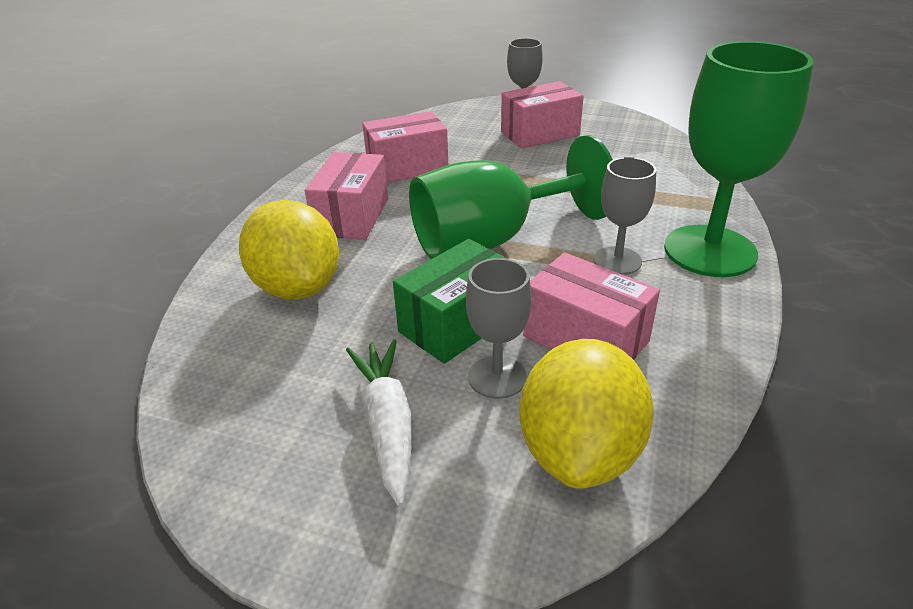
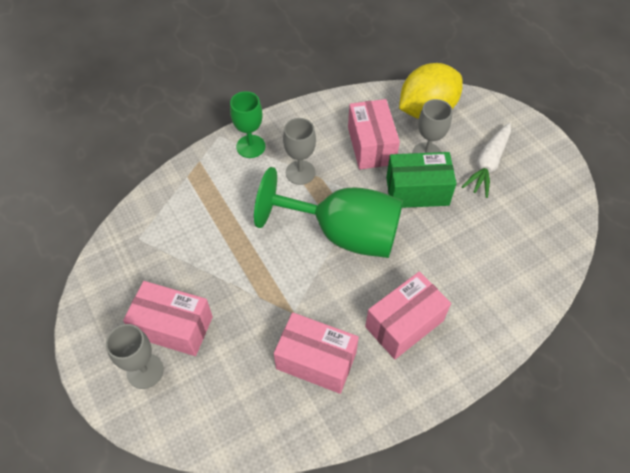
camera: 140 degrees left, 20 degrees up
yellow lemon [239,200,339,299] -> none
green goblet [664,41,814,277] -> green goblet [230,91,265,158], size x0.53

